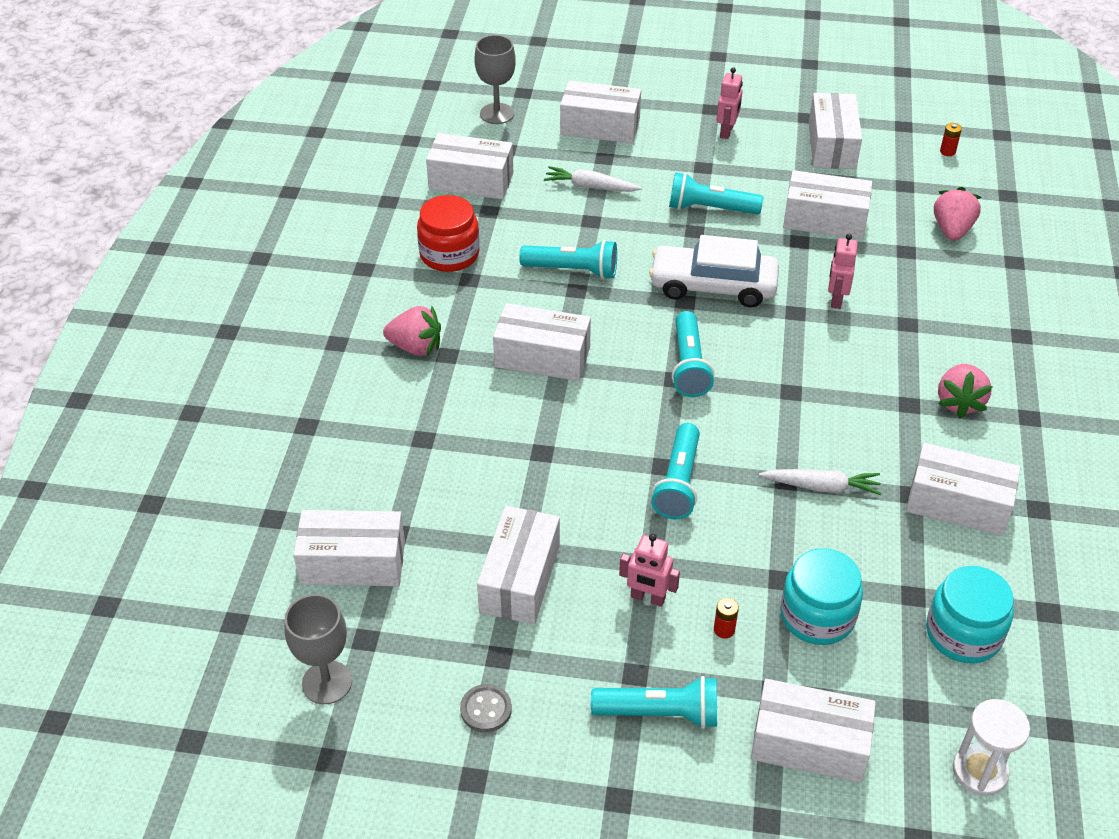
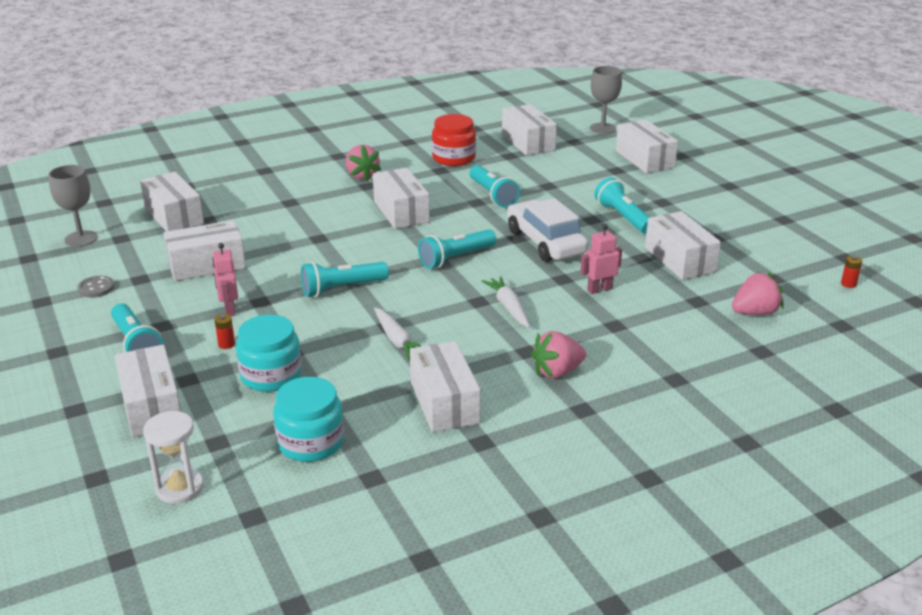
camera: 55 degrees right, 15 degrees down
white carrot [544,166,642,192] -> white carrot moved to [482,276,530,327]
pink robot [716,67,743,139] -> none
white box [809,93,862,169] -> none

